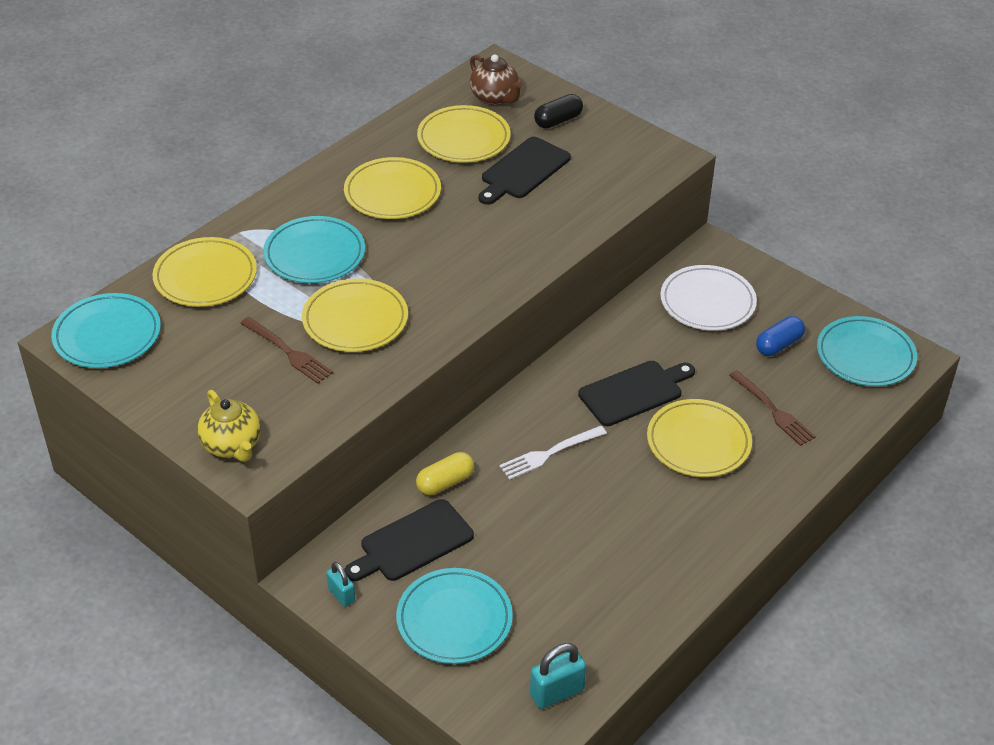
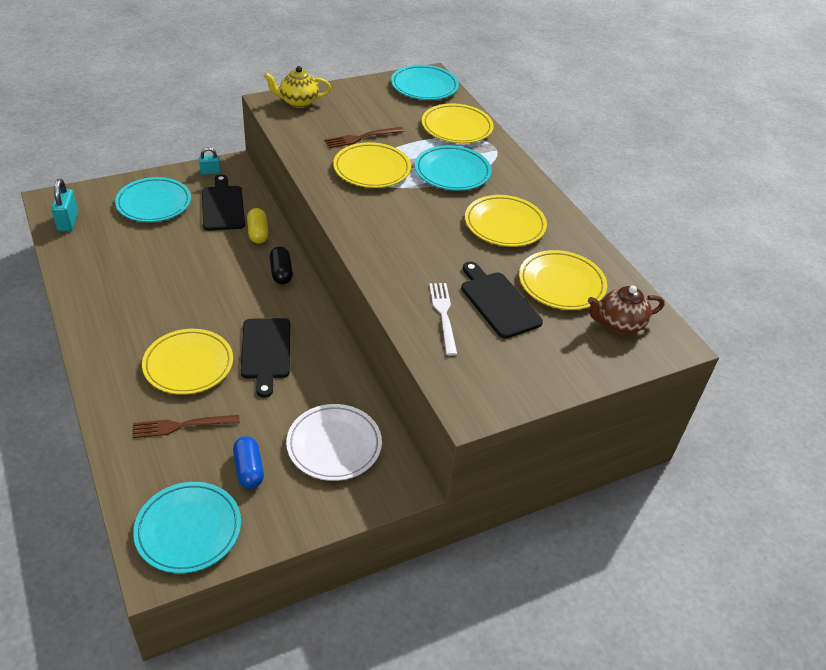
camera: 110 degrees right, 0 degrees up
white fork [499,426,607,480] -> white fork moved to [429,283,457,356]
black capsule [534,94,583,128] -> black capsule moved to [269,247,293,284]

